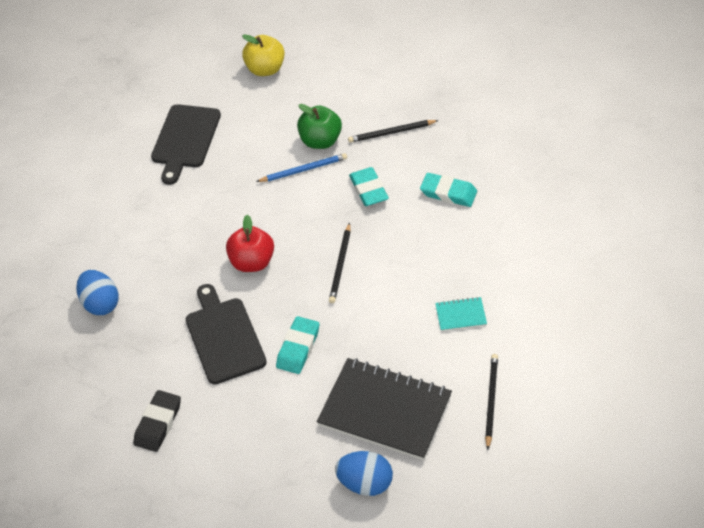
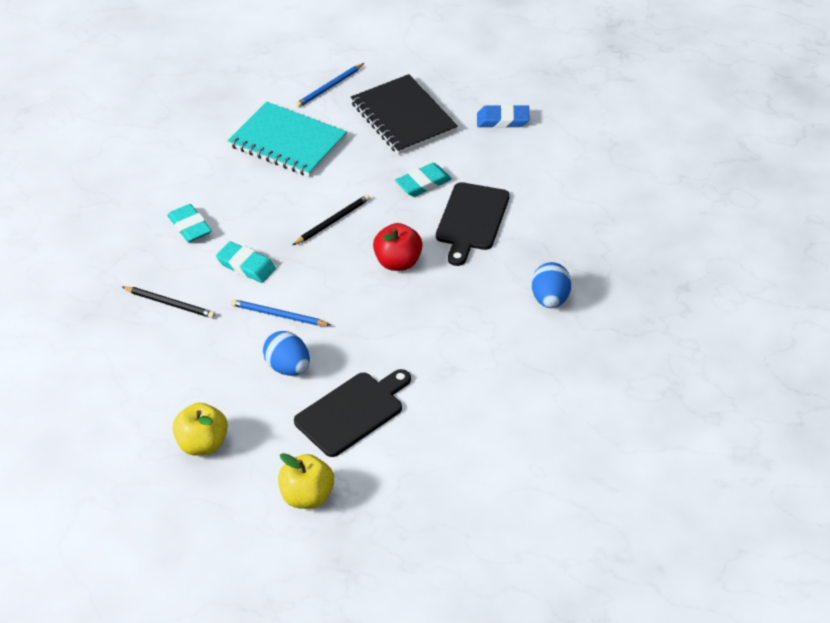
camera: 145 degrees left, 5 degrees down
black eraser [133,390,181,452] -> none
green apple [297,104,342,149] -> none
blue egg [335,451,393,496] -> blue egg moved to [263,331,310,376]
turquoise eraser [349,167,389,206] -> turquoise eraser turned 75 degrees counterclockwise [216,241,276,283]
turquoise notebook [435,297,487,331] -> turquoise notebook [227,102,347,177], size x2.31
black pencil [485,354,498,450] -> blue pencil [295,63,364,108]
none -> yellow apple [278,453,334,509]
none -> blue eraser [477,104,530,128]

